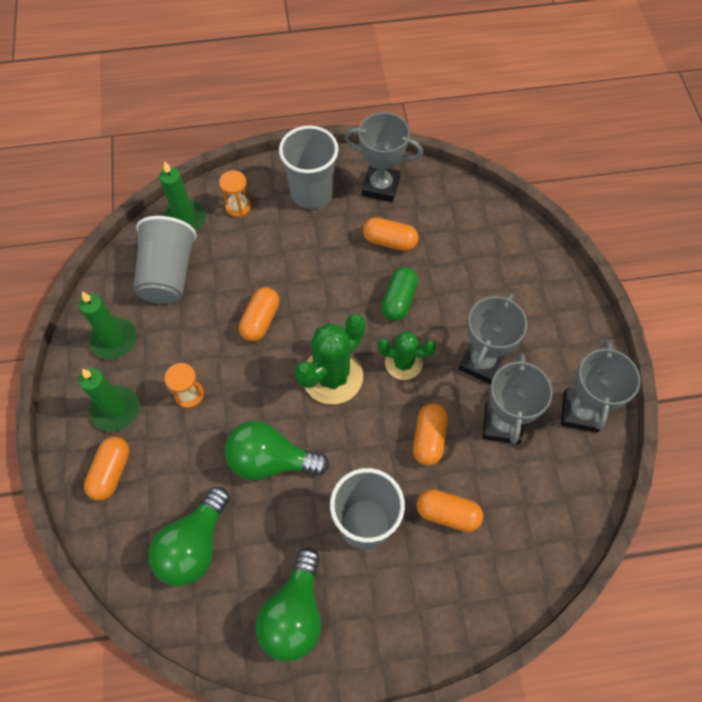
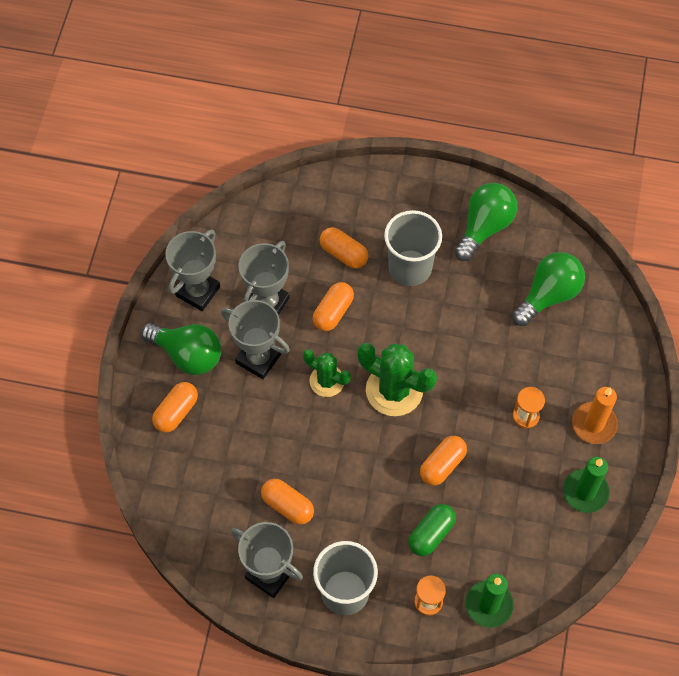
camera: 160 degrees left, 0 degrees up
green candle [79,368,139,432] -> orange candle [572,387,618,444]
orange capsule [84,436,130,501] -> orange capsule moved to [152,382,198,433]
grey cup [134,216,197,304] -> none
green light bulb [224,420,329,480] -> green light bulb moved to [141,323,221,375]
green cactus [294,314,365,404] -> green cactus turned 60 degrees clockwise [357,343,437,416]
green capsule [381,267,418,321] -> green capsule moved to [408,504,456,556]
grey trophy [459,293,527,384] -> grey trophy turned 75 degrees clockwise [221,300,290,379]

